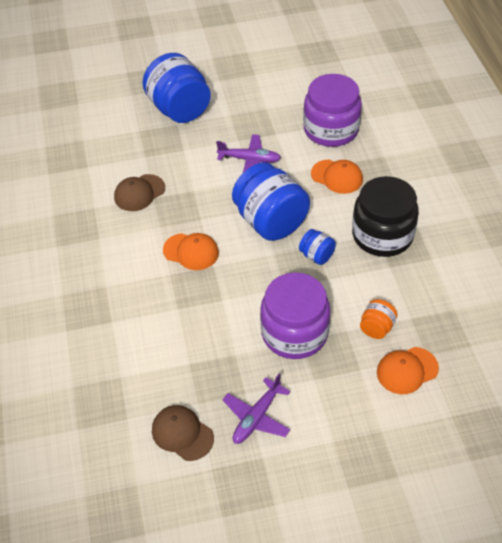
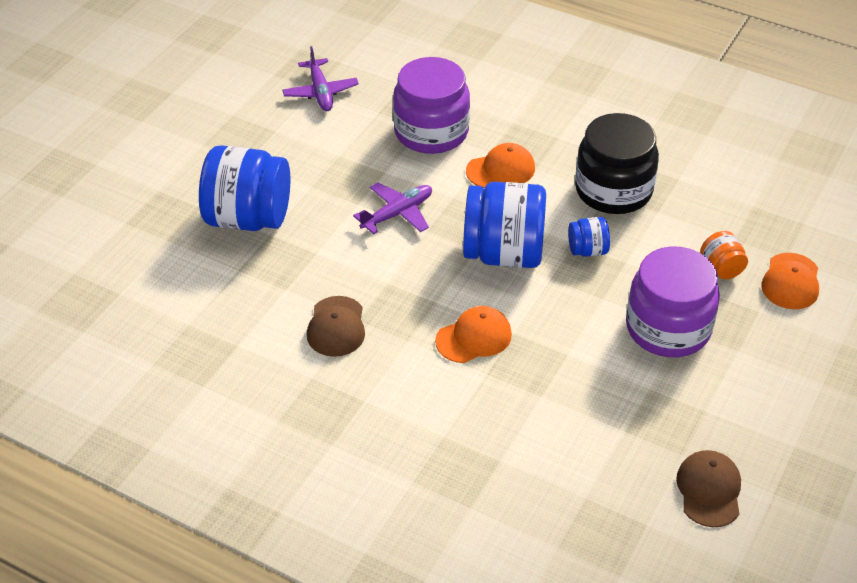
camera: 50 degrees left, 5 degrees down
brown cap [152,405,214,461] -> brown cap turned 105 degrees clockwise [676,450,741,527]
purple plane [223,374,291,444] -> purple plane moved to [282,46,359,111]

